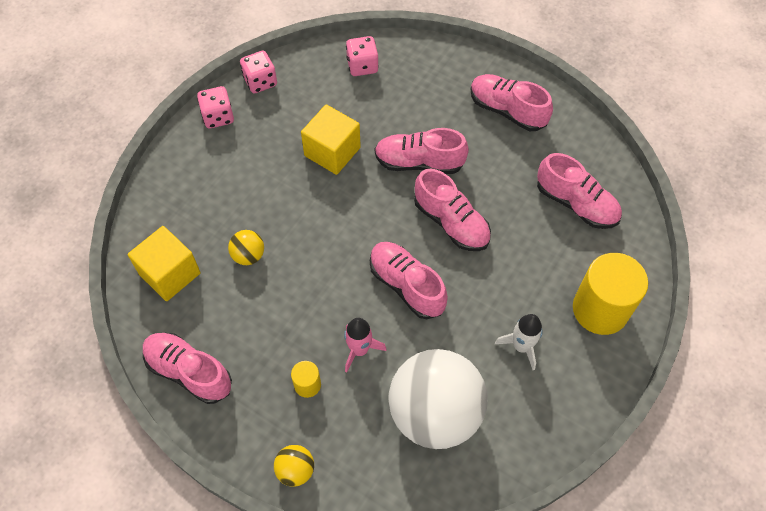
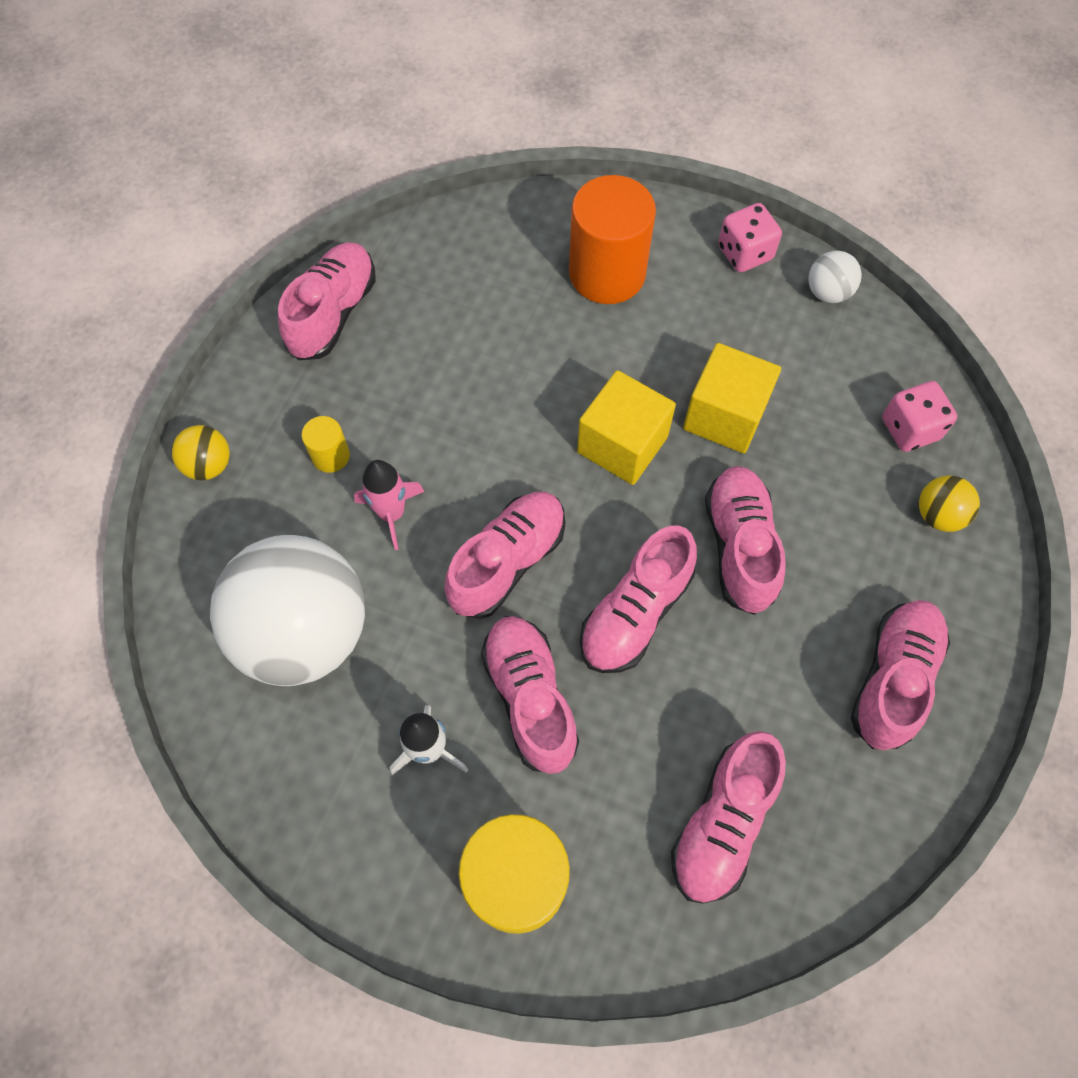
camera: 80 degrees right, 5 degrees up
yellow cube [128,226,201,301] -> yellow cube moved to [577,370,676,485]
yellow ball [228,230,264,265] -> yellow ball moved to [919,475,980,532]
pink dice [240,51,277,94] -> white ball [808,251,862,303]
none -> pink shoe [481,616,579,774]
none -> orange cylinder [569,175,656,304]

